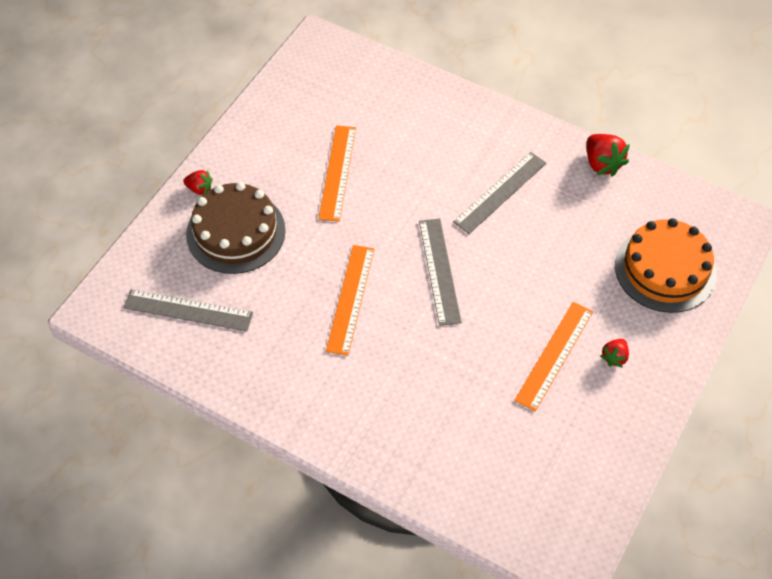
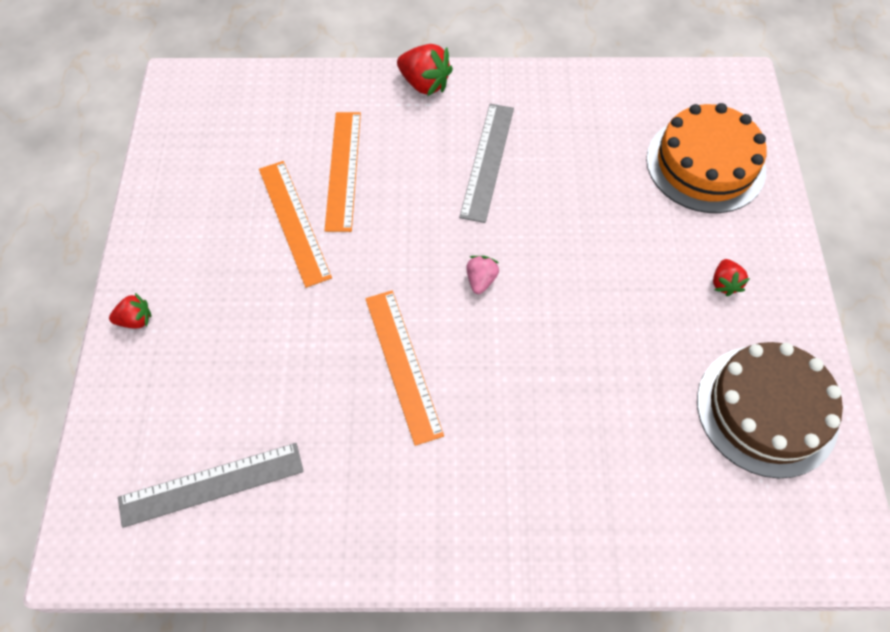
camera: 30 degrees left, 5 degrees up
brown cake [186,182,286,274] -> brown cake moved to [697,342,843,478]
grey ruler [419,218,462,326] -> pink strawberry [466,256,499,294]
orange ruler [514,302,593,411] -> orange ruler moved to [324,112,361,232]
red strawberry [586,134,630,177] -> red strawberry moved to [397,44,453,96]

